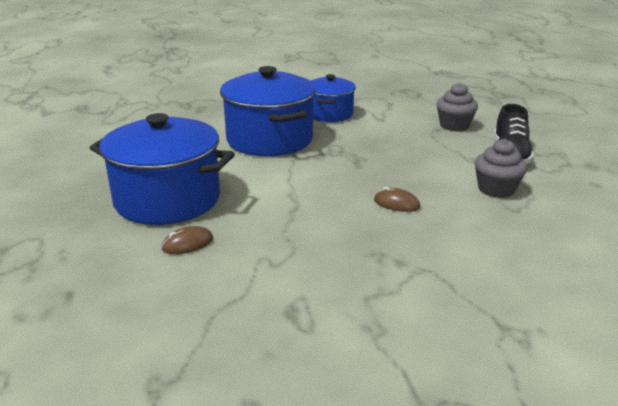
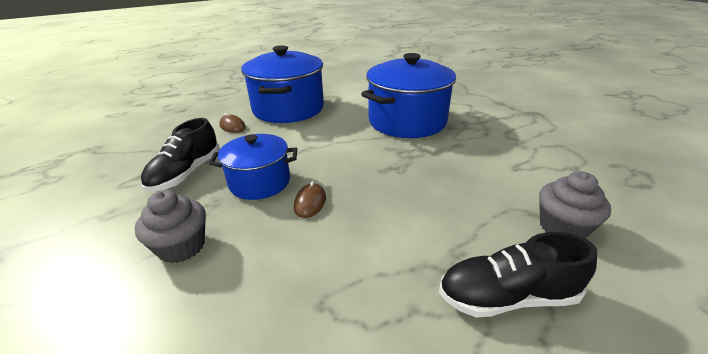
camera: 75 degrees right, 5 degrees up
blue pot [311,74,356,122] -> blue pot moved to [209,134,297,200]
grey cupcake [475,139,527,198] -> grey cupcake moved to [135,190,206,263]
none -> black shoe [141,118,220,192]

